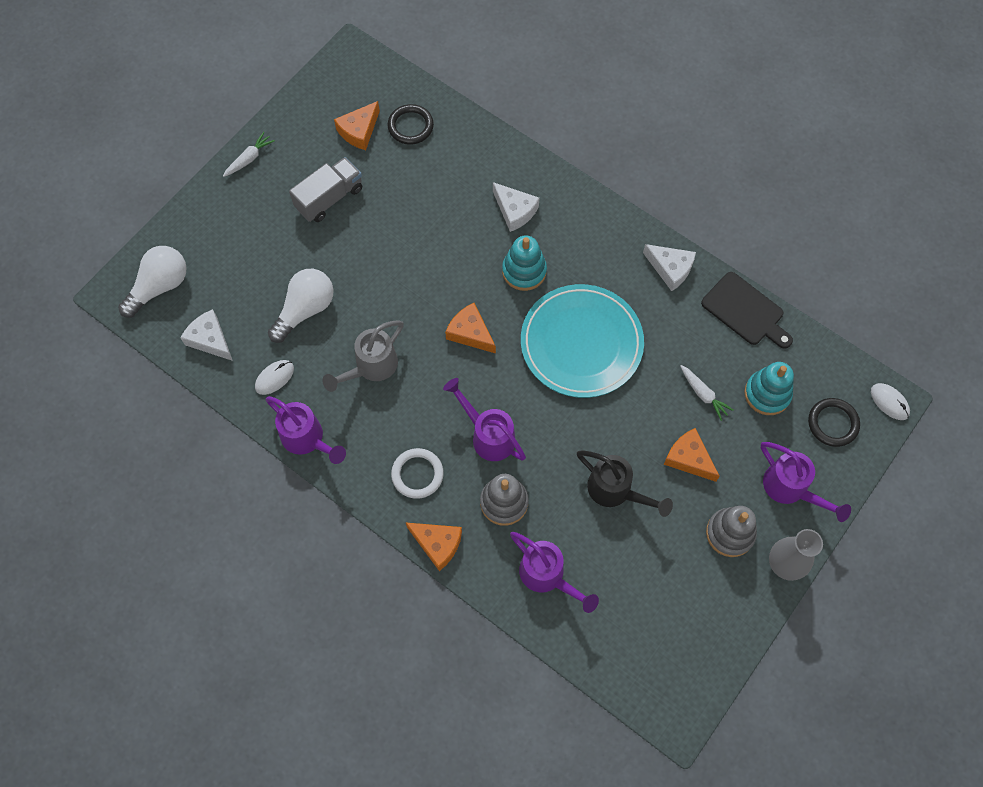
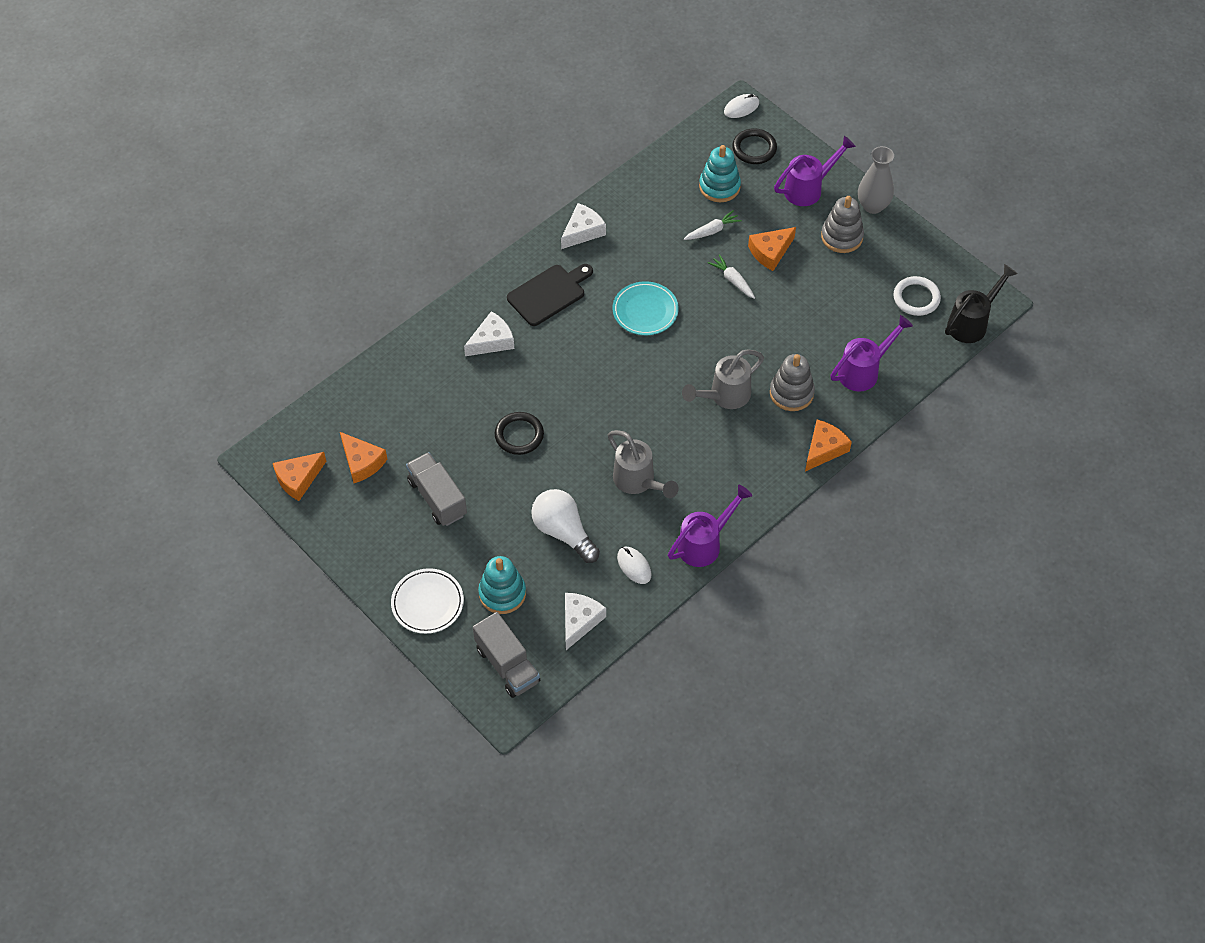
camera: 80 degrees left, 10 degrees down
white light bulb [118,246,187,318] -> grey truck [473,612,540,698]
white cheese [180,309,233,361] -> white cheese turned 150 degrees clockwise [565,593,606,650]
white carrot [223,132,275,177] -> white carrot moved to [708,254,755,299]
black ring [388,104,434,145] -> black ring moved to [495,412,544,455]
white ring [391,448,444,499] -> white ring moved to [894,276,941,316]
purple watering can [443,378,526,461] -> grey watering can [682,349,764,409]
orange cheese [445,303,496,353] -> orange cheese moved to [273,452,326,501]
turquoise stacking toy [502,236,547,291] -> turquoise stacking toy moved to [478,556,526,614]
turquoise plate [521,284,644,398] -> turquoise plate [612,281,679,335], size x0.57
black watering can [577,450,673,517] -> black watering can moved to [945,264,1018,343]
black cutting board [701,272,793,349] -> black cutting board moved to [507,264,593,326]
none -> white plate [391,568,464,634]

